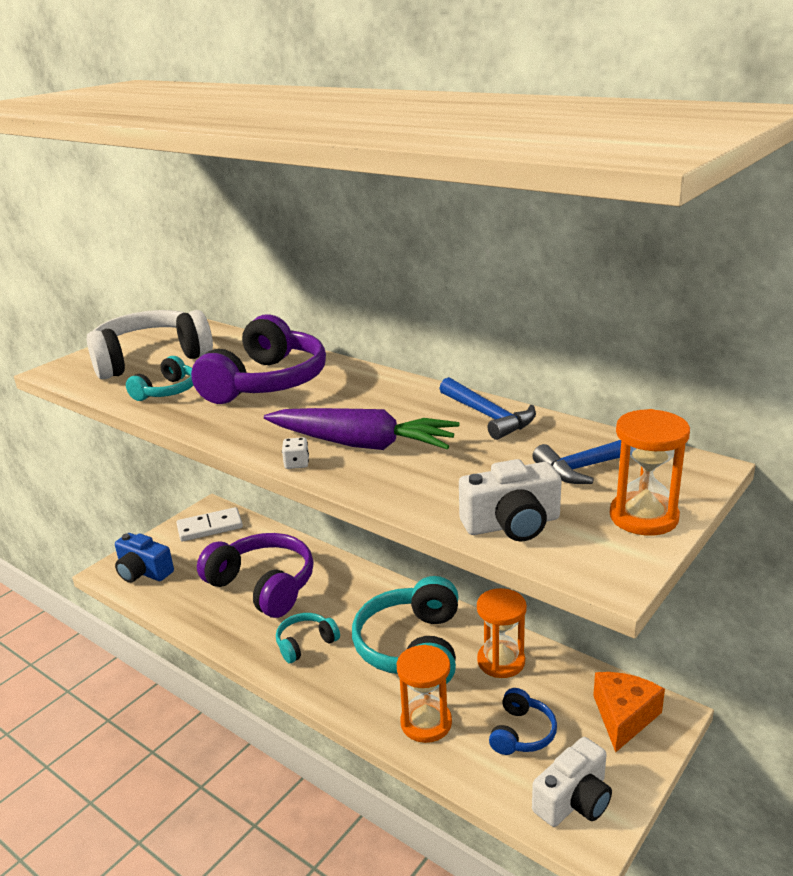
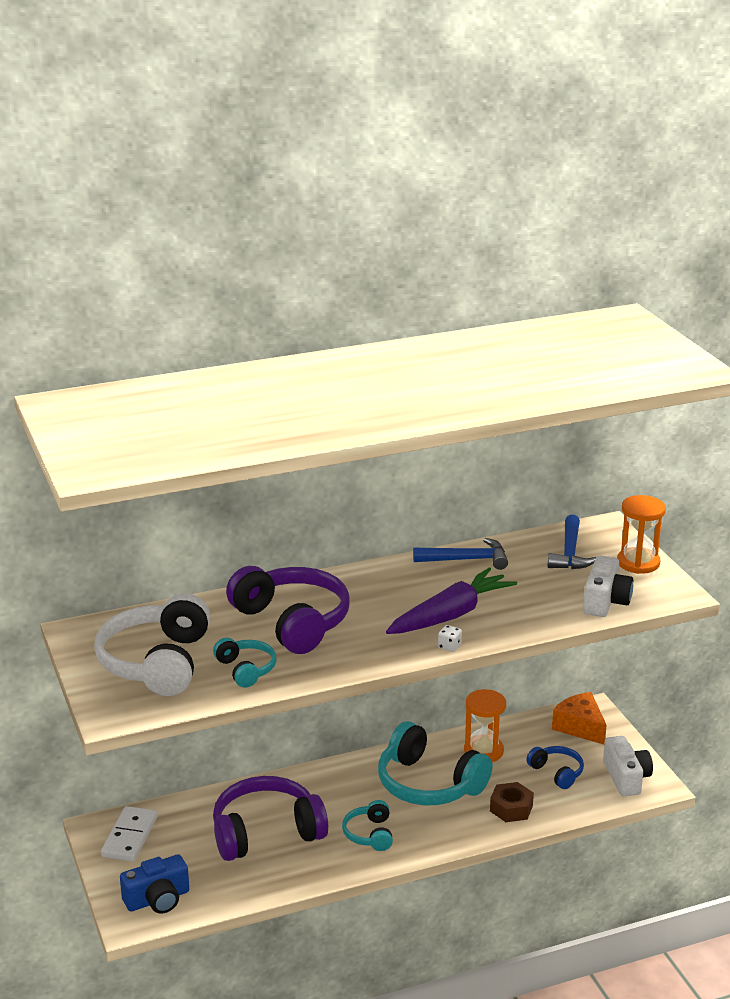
camera: 60 degrees left, 0 degrees up
orange hourglass [397,645,452,743] -> brown nut [490,782,534,822]

